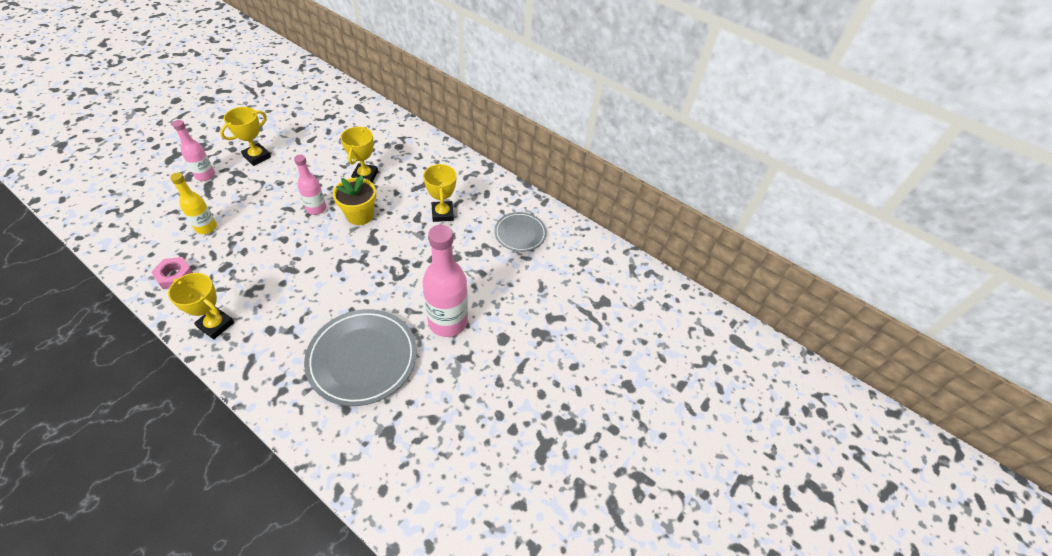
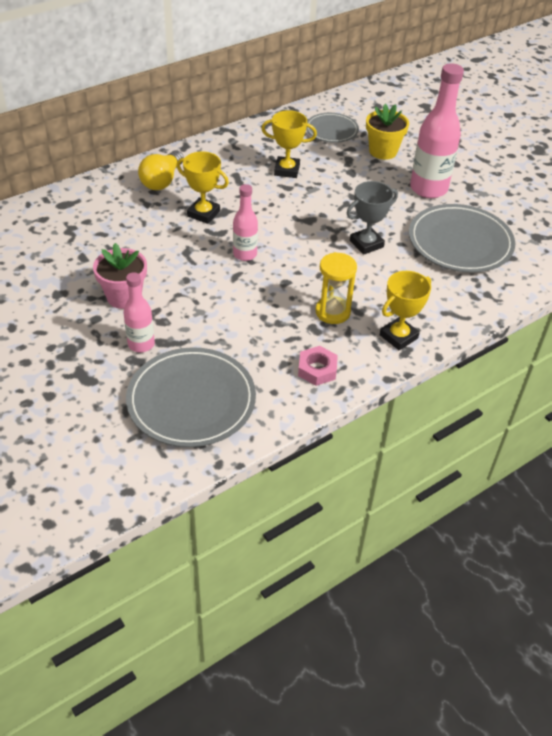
camera: 70 degrees left, 5 degrees down
yellow bottle [170,173,217,234] -> none
yellow trophy [220,107,271,166] -> pink flower pot [93,243,147,309]
yellow flower pot [333,175,376,225] -> yellow flower pot moved to [366,104,409,160]
none -> grey plate [126,347,256,447]
none -> yellow light bulb [138,150,184,190]
none -> yellow hourglass [315,252,357,324]
none -> grey trophy [347,181,398,255]

